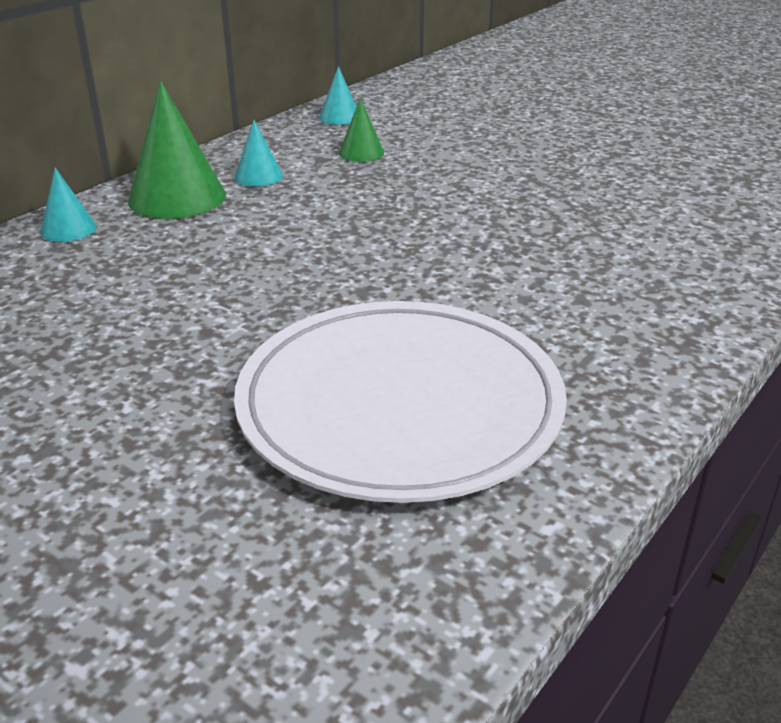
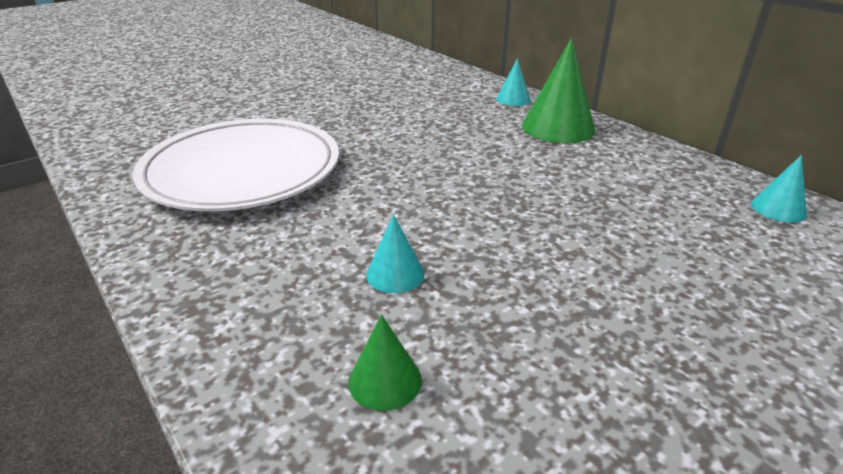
camera: 105 degrees right, 0 degrees up
turquoise cone [234,120,283,187] -> turquoise cone moved to [366,214,425,293]
green cone [339,98,384,162] -> green cone moved to [349,314,422,411]

